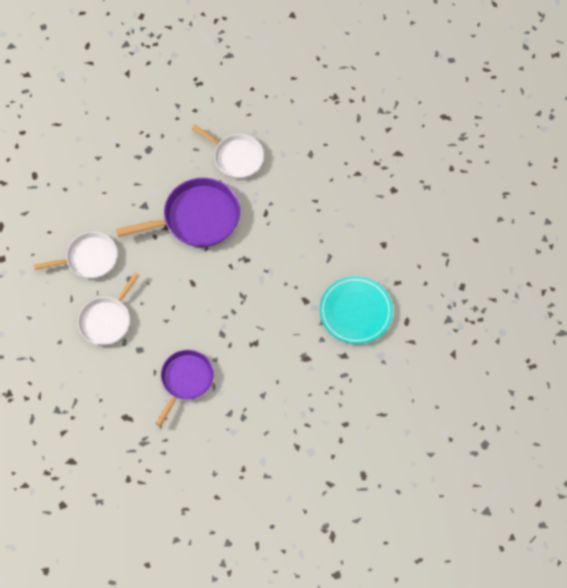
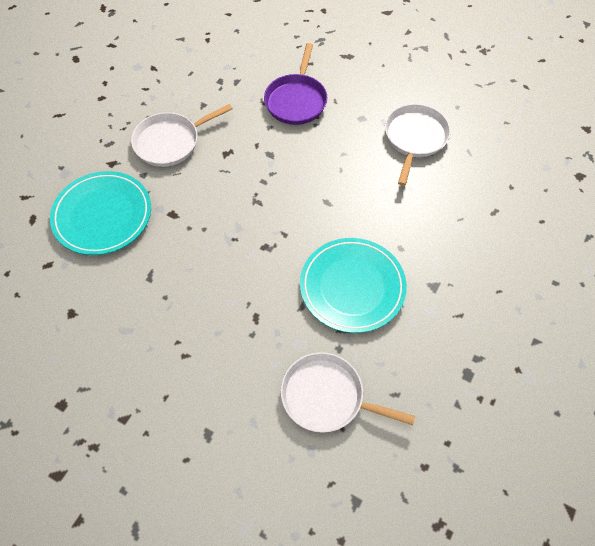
camera: 165 degrees right, 5 degrees down
white pan [34,232,117,279] -> white pan moved to [131,104,233,167]
purple pan [116,178,240,247] -> turquoise plate [300,238,407,333]

